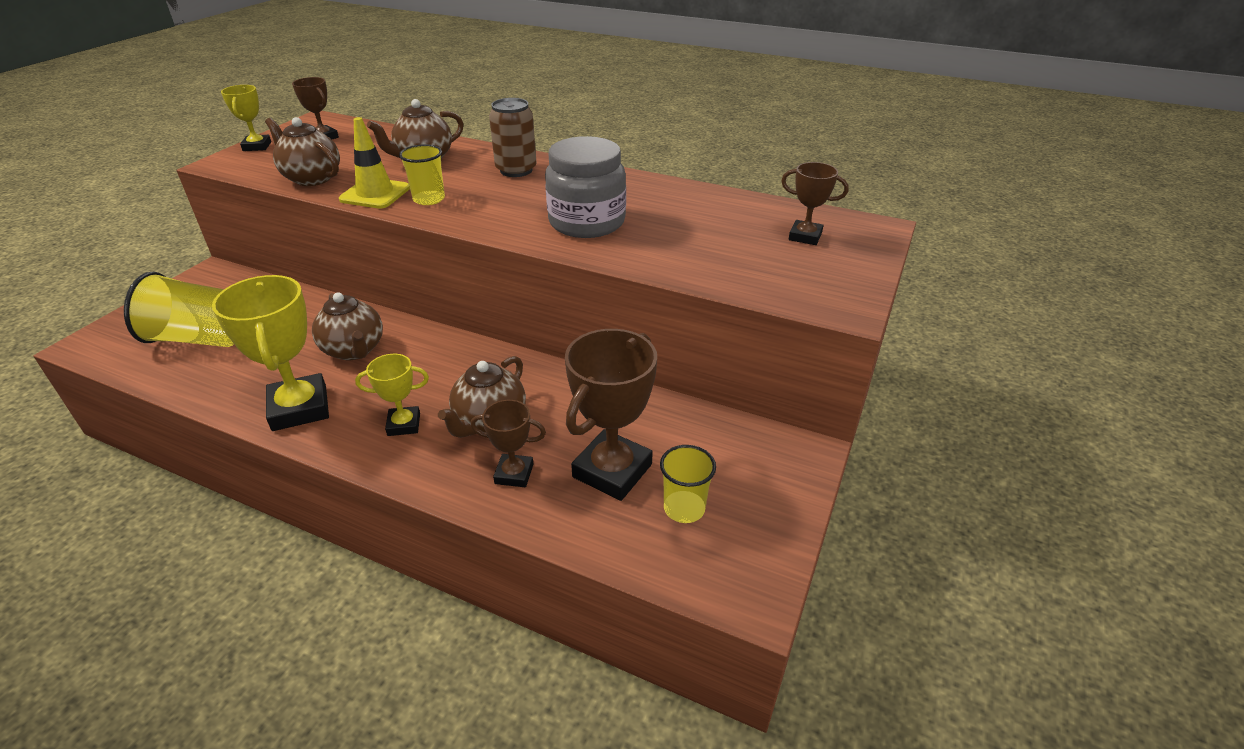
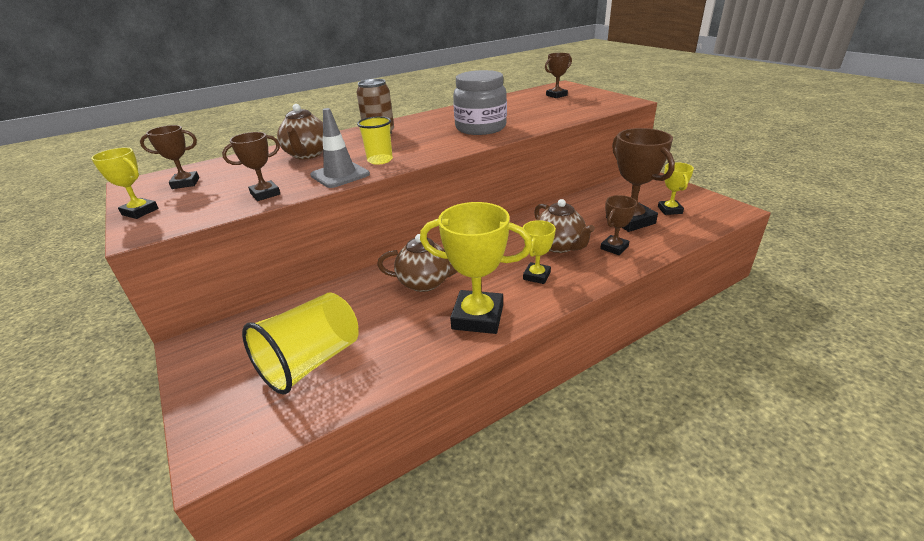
camera: 55 degrees left, 5 degrees down
brown teapot [265,117,340,186] -> brown trophy [222,132,280,201]
yellow traffic cone [339,117,410,209] -> grey traffic cone [310,108,370,188]
yellow cup [660,445,716,523] -> yellow trophy [658,162,694,215]

